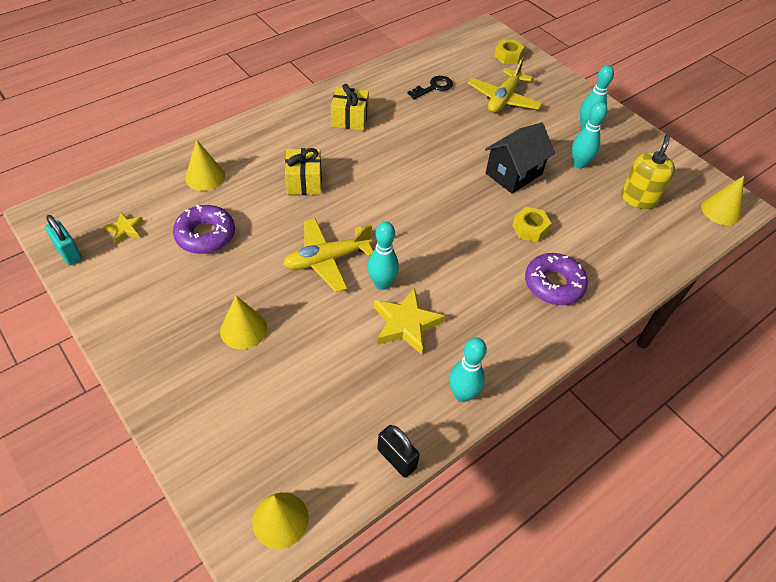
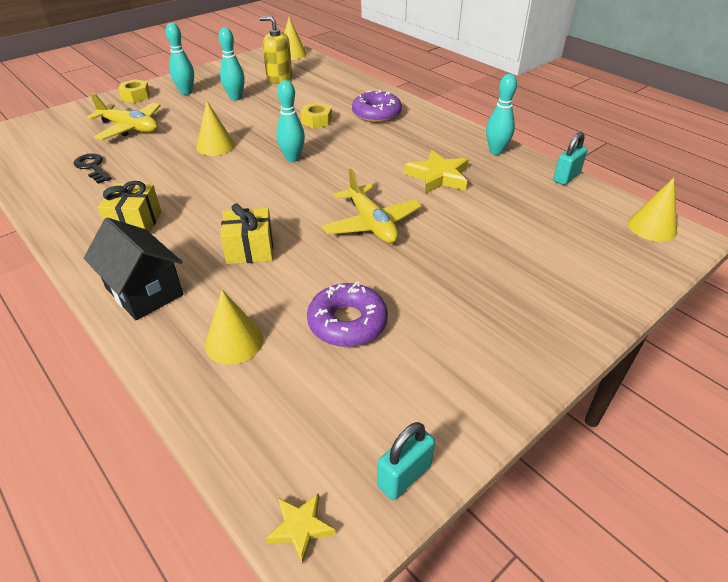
camera: 90 degrees left, 10 degrees down
yellow star [104,213,143,244] -> yellow star moved to [266,493,335,564]
yellow cone [220,296,267,349] -> yellow cone moved to [196,101,235,156]
turquoise bowling pin [368,222,399,290] -> turquoise bowling pin moved to [276,80,305,162]
black padlock [377,425,420,478] -> turquoise padlock [553,132,588,185]
black house [485,122,555,194] -> black house moved to [84,218,183,320]
yellow nut [494,40,524,64] -> yellow nut moved to [118,79,150,103]

